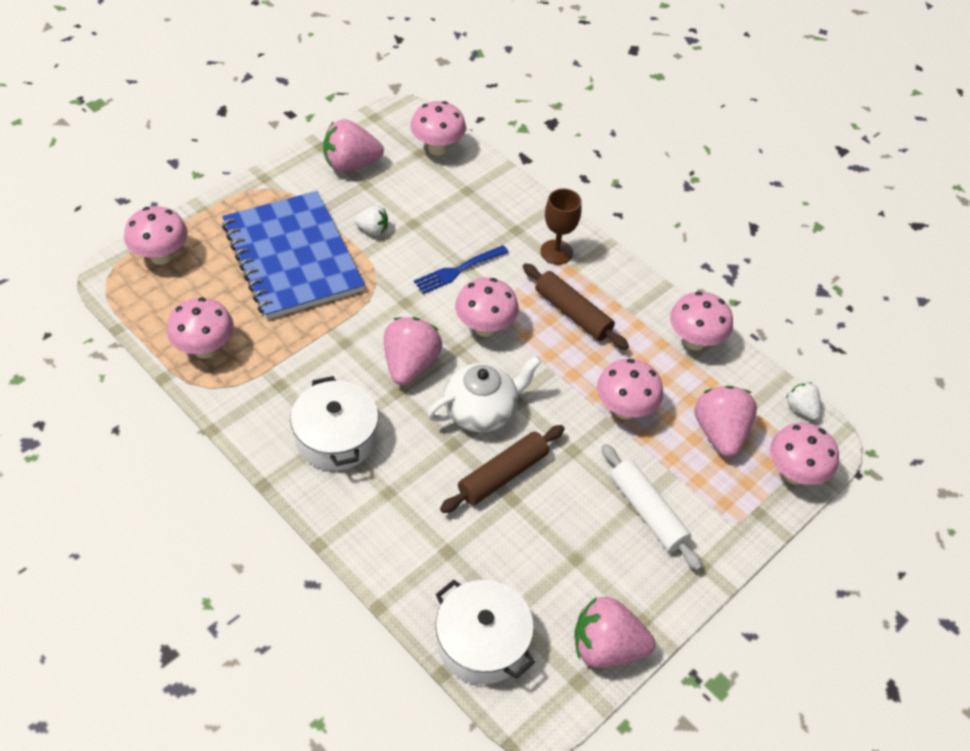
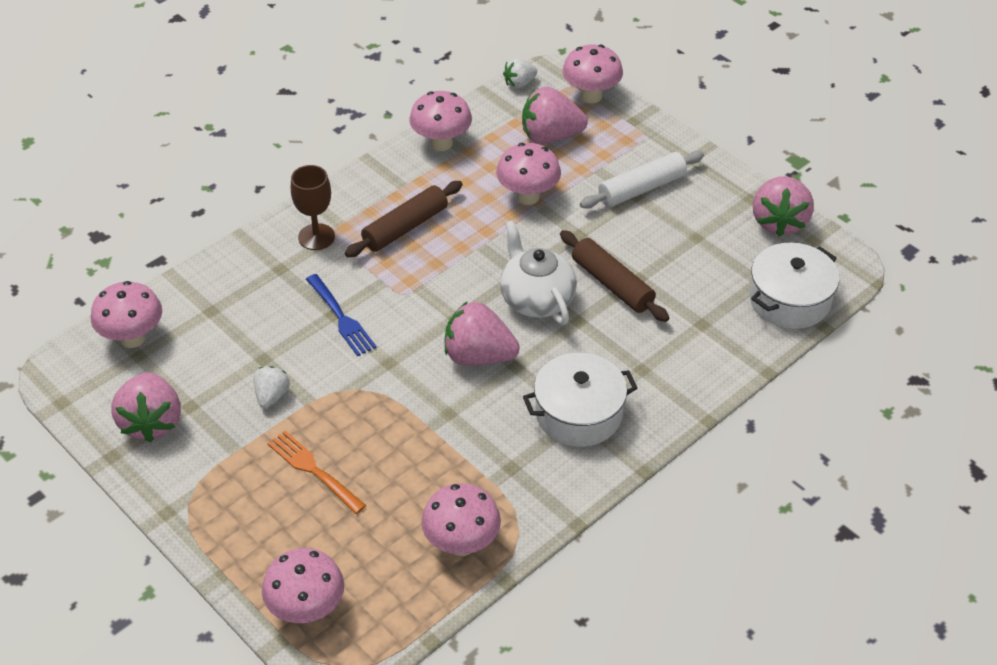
camera: 85 degrees left, 5 degrees down
blue notebook [222,191,365,320] -> orange fork [268,431,366,514]
pink mushroom [455,277,519,337] -> none

